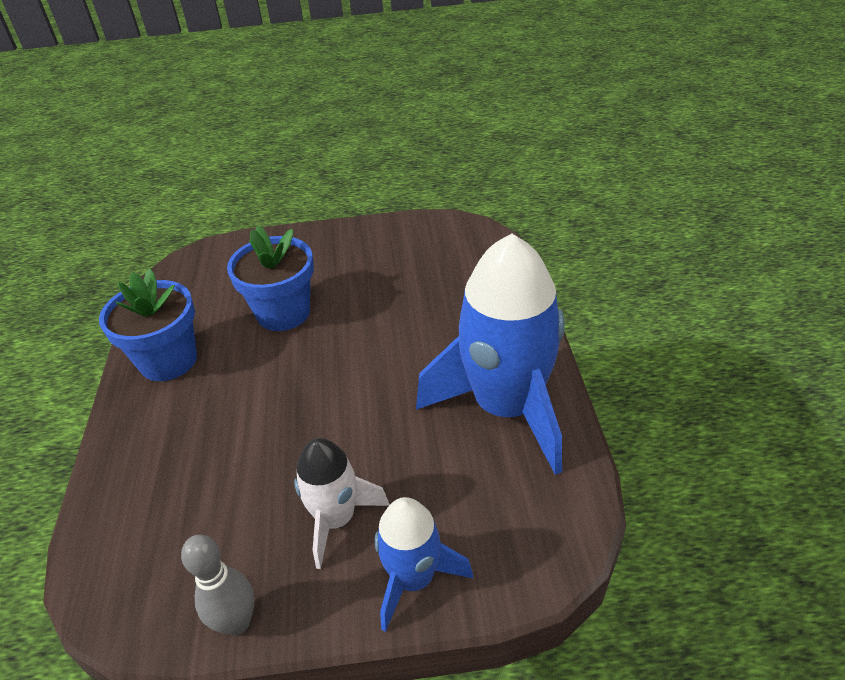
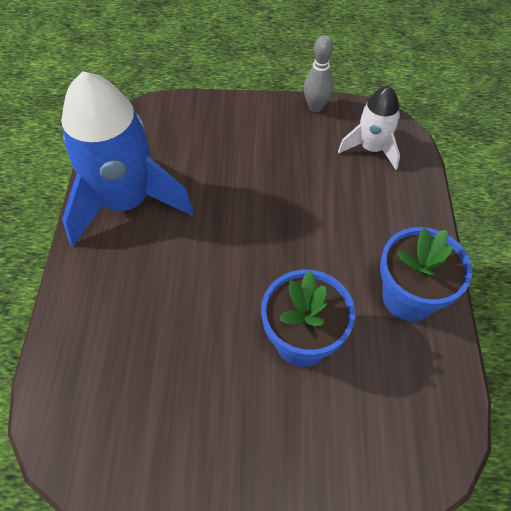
camera: 175 degrees left, 15 degrees up
white rocket [294,438,390,569] -> white rocket moved to [338,86,400,170]
blue rocket [375,497,473,632] -> none

